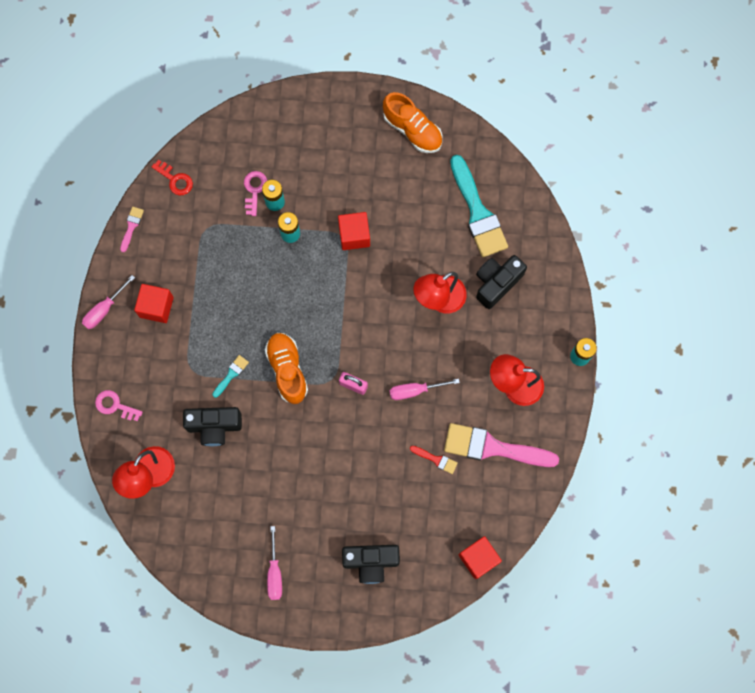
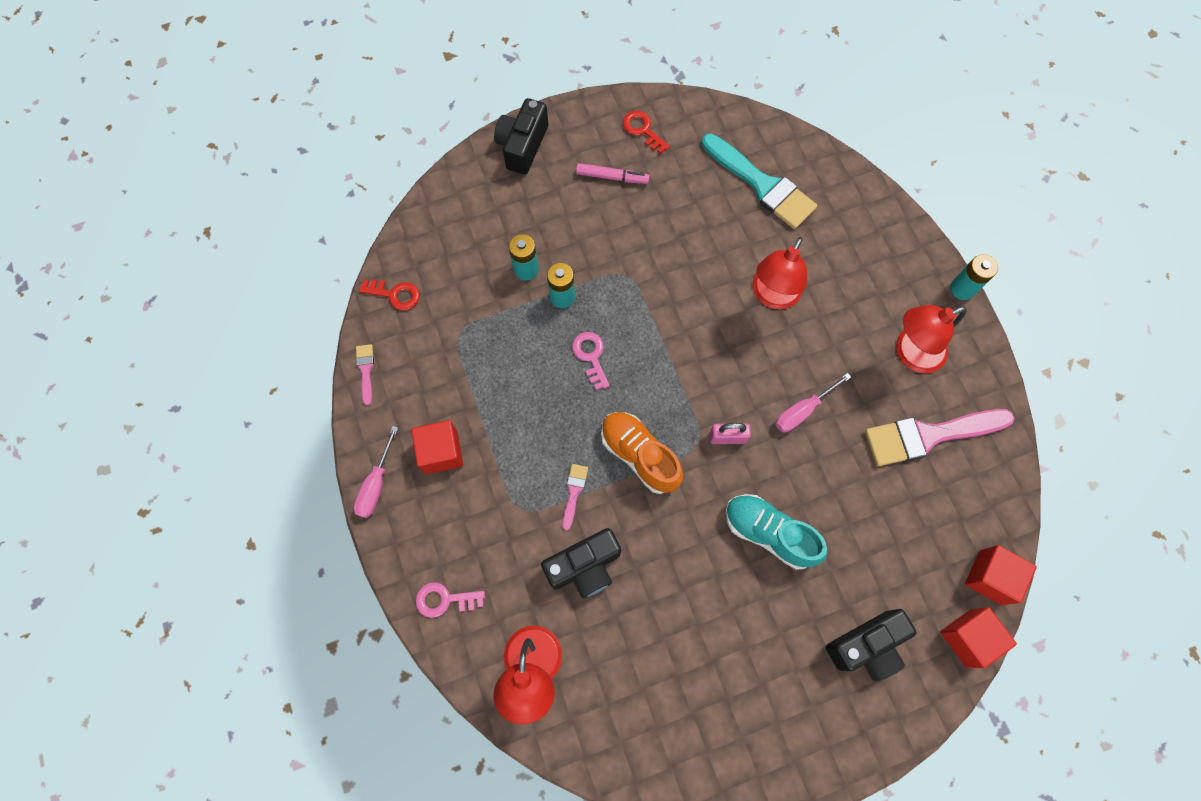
camera: 25 degrees left, 5 degrees down
turquoise brush [213,355,249,398] -> pink brush [562,464,588,530]
pink key [244,171,267,216] -> pink key moved to [572,332,610,390]
pink screwdriver [267,526,282,600] -> none
red cube [338,212,370,250] -> red cube moved to [940,607,1017,668]
orange shoe [383,92,443,153] -> red key [622,111,670,154]
red brush [410,446,458,474] -> none
black camera [476,255,527,309] -> black camera moved to [494,98,548,175]
none -> pink marker [576,163,650,184]
none -> turquoise shoe [726,494,828,570]

